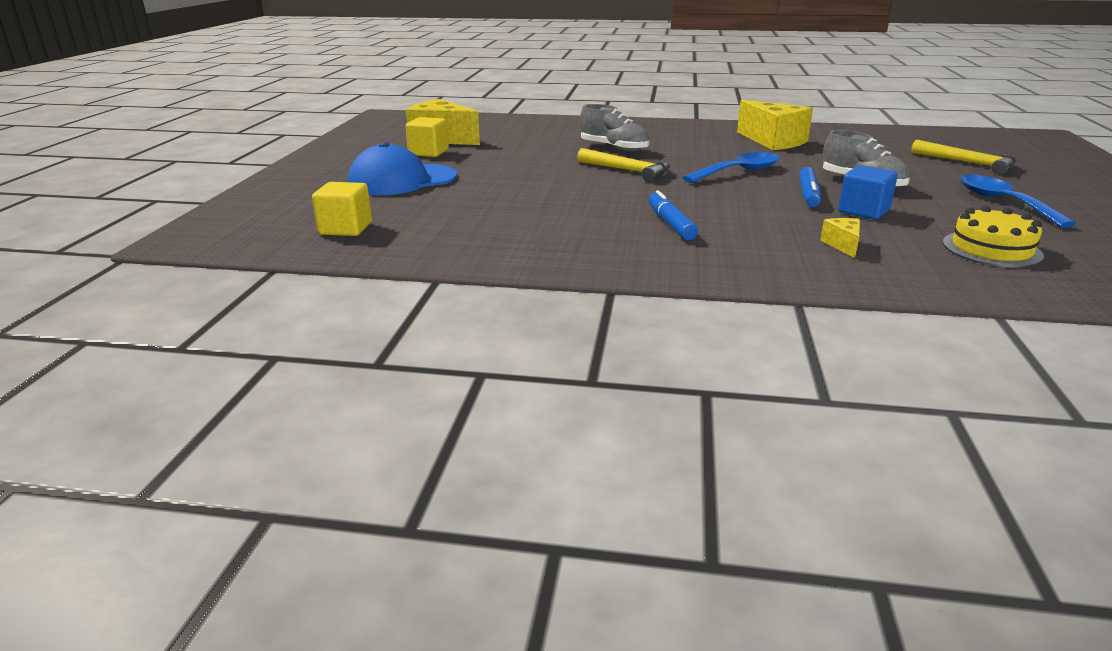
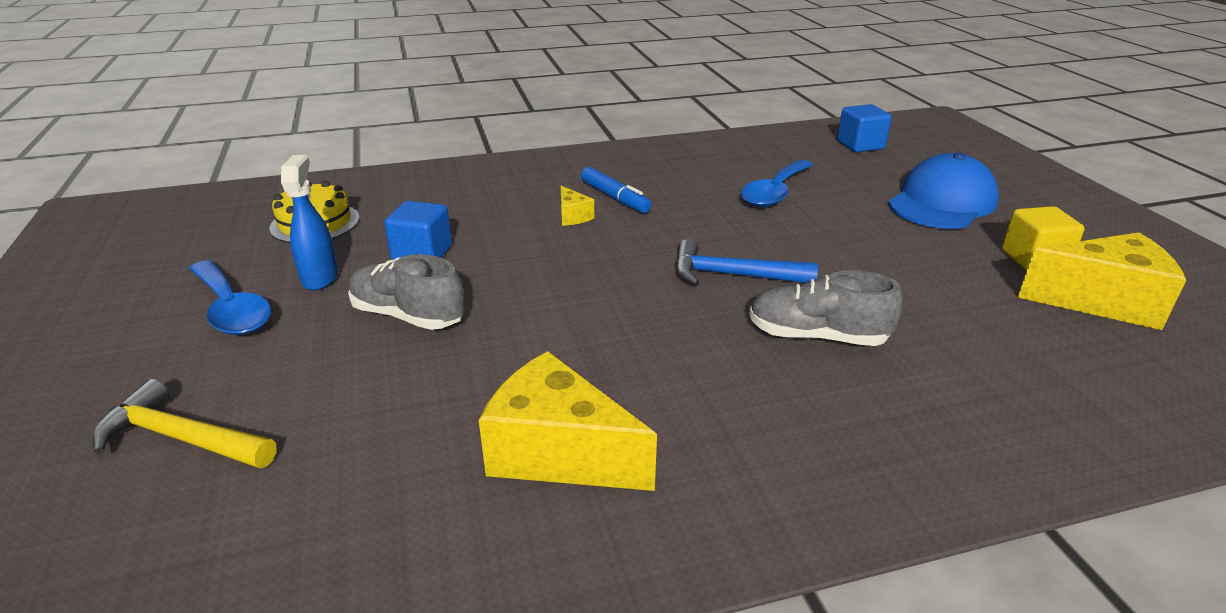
camera: 155 degrees right, 5 degrees up
yellow cube [312,182,372,236] -> blue cube [837,104,892,152]
yellow hammer [577,148,670,182] -> blue hammer [675,239,818,286]
blue spoon [682,152,779,183] -> blue spoon moved to [741,160,813,207]
blue marker [799,167,821,207] -> none
yellow cheese [820,218,860,258] -> yellow cheese moved to [561,186,594,226]
none -> blue spray bottle [281,155,338,291]

